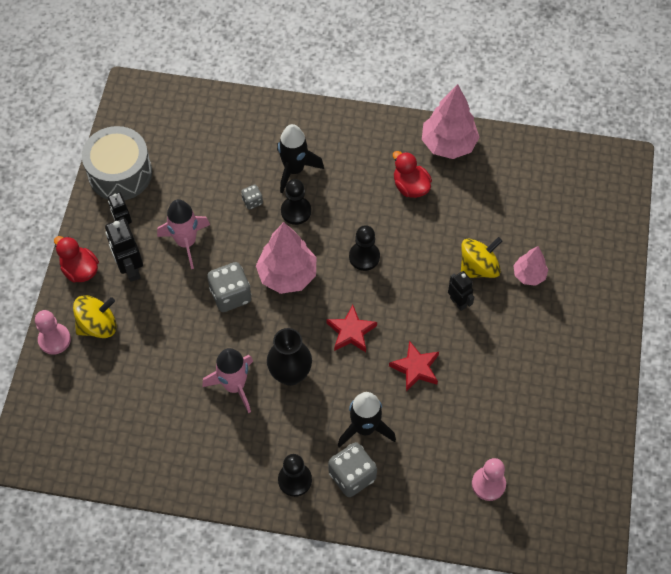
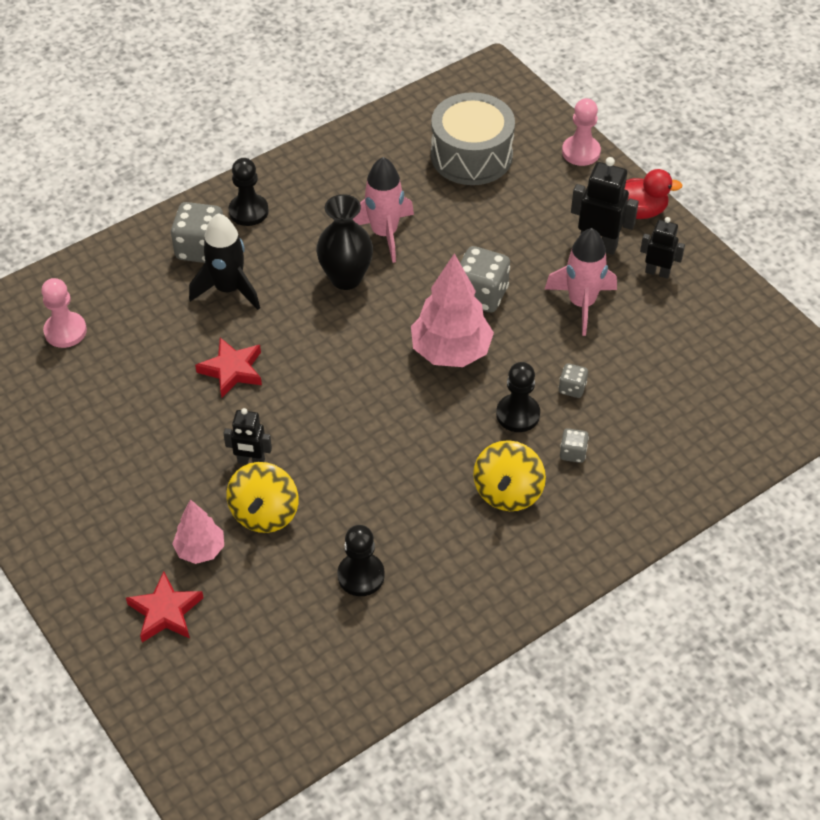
camera: 135 degrees right, 10 degrees down
yellow spinning top [73,295,117,338] -> yellow spinning top moved to [473,440,546,511]
grey drum [82,126,152,200] -> grey drum moved to [431,92,515,185]
black rocket [277,124,324,194] -> grey dice [560,428,589,463]
red star [326,305,377,352] -> red star moved to [126,571,204,643]
black pawn [349,225,380,271] -> black pawn moved to [337,525,385,596]
red duck [393,151,432,198] -> none
pink tree [422,84,480,159] -> none

